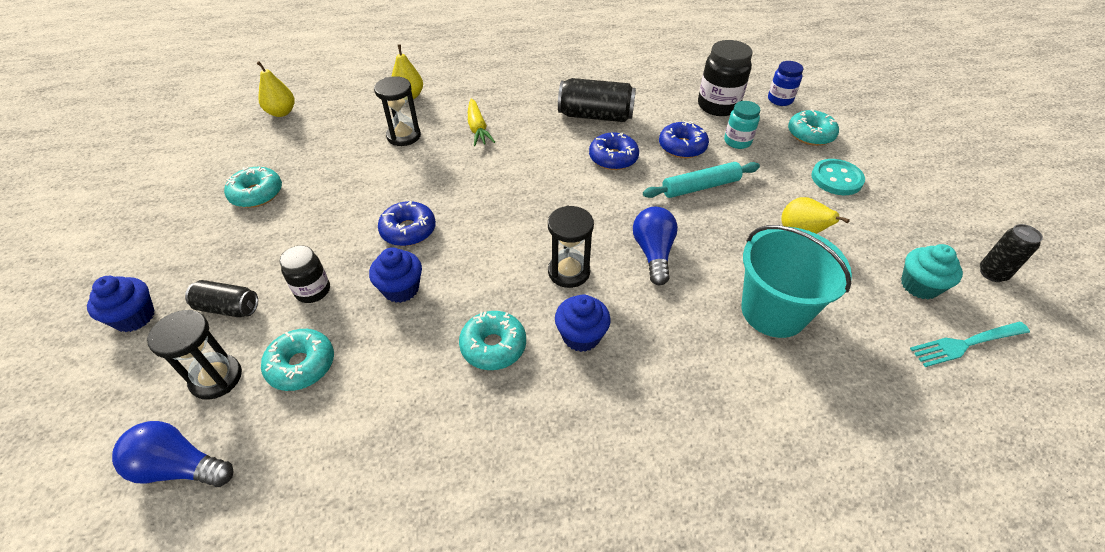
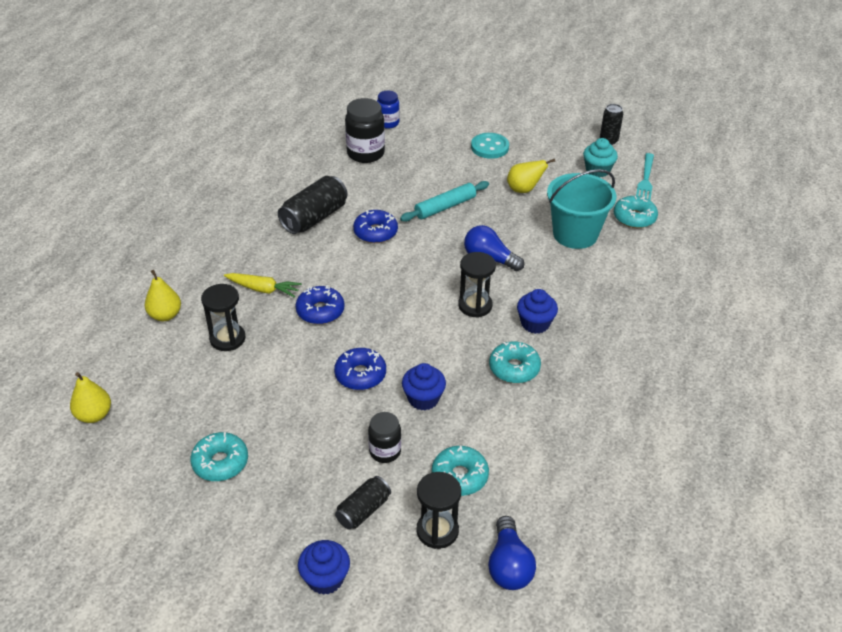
camera: 60 degrees left, 5 degrees down
blue light bulb [112,421,233,487] -> blue light bulb turned 45 degrees counterclockwise [488,516,536,590]
turquoise rolling pin [643,162,760,198] -> turquoise rolling pin turned 45 degrees clockwise [400,181,489,222]
blue donut [659,121,709,158] -> blue donut moved to [295,285,344,324]
turquoise jar [724,101,760,149] -> none
turquoise donut [788,109,839,146] -> turquoise donut moved to [614,196,658,228]

